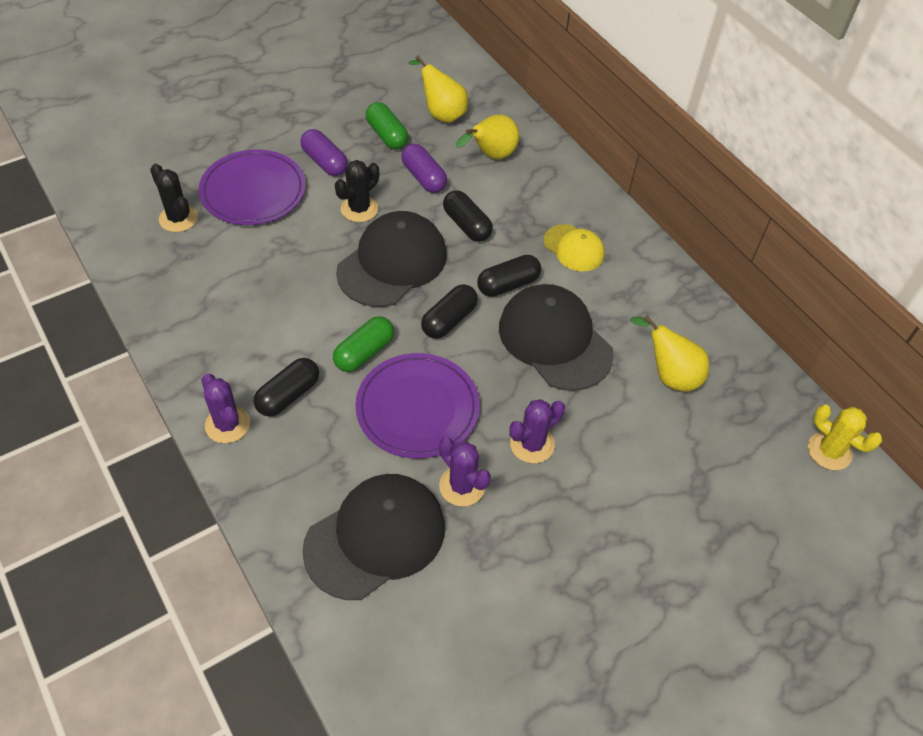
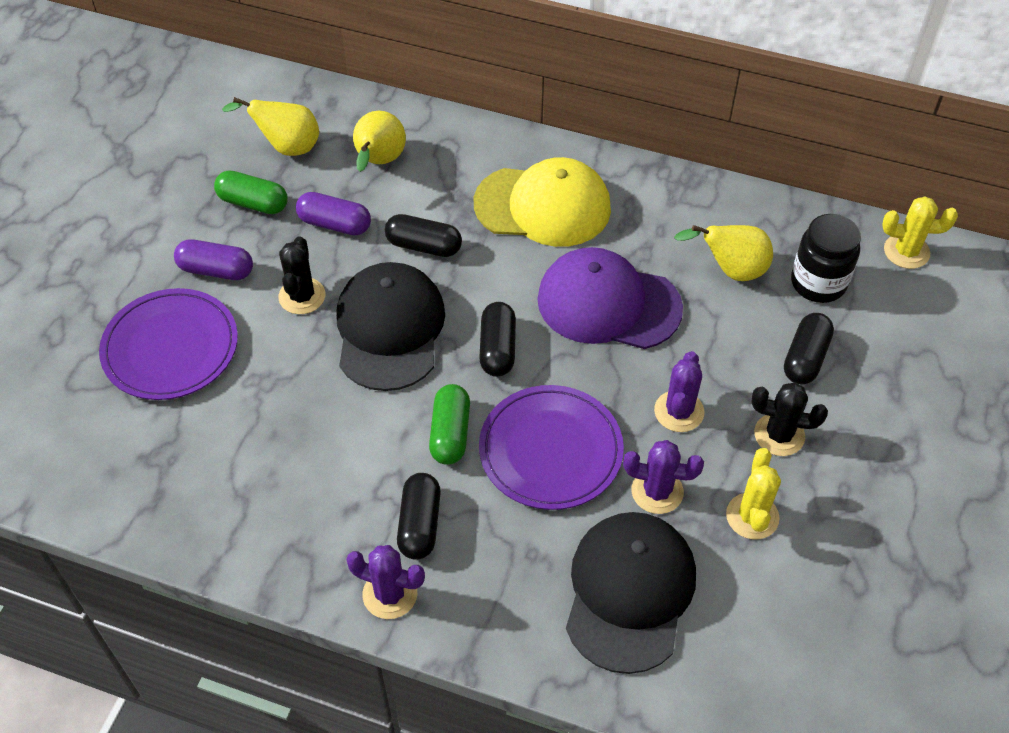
camera: 35 degrees left, 0 degrees up
black cactus [150,164,198,232] -> black cactus moved to [751,383,828,456]
black capsule [477,255,541,297] -> black capsule moved to [784,313,834,385]
black cap [499,284,614,391] -> purple cap [537,247,683,349]
yellow cap [543,224,605,271] -> yellow cap [474,157,611,247], size x1.80
none -> yellow cactus [726,448,781,540]
none -> black jar [791,214,861,303]

